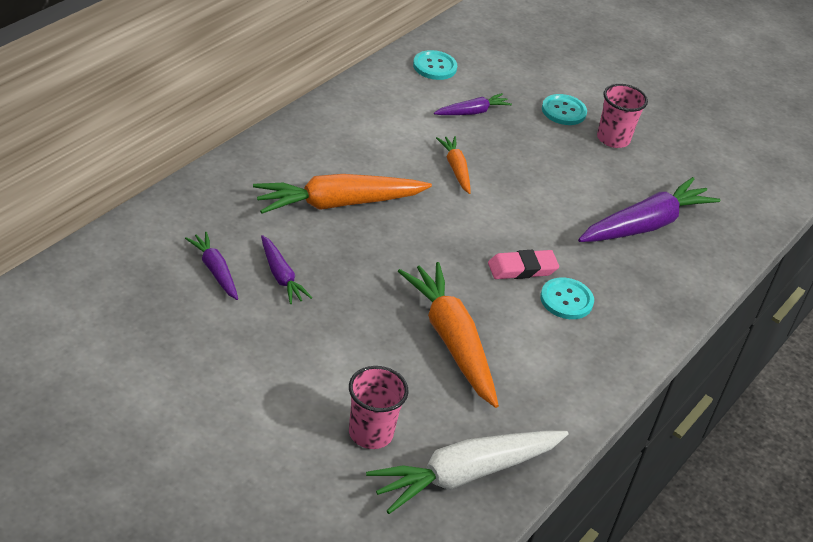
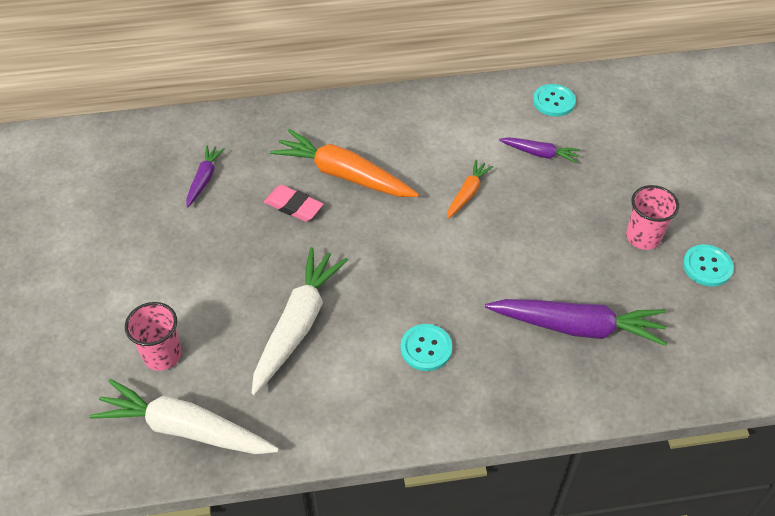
camera: 50 degrees right, 10 degrees up
purple carrot [261,235,313,304] -> none
orange carrot [398,262,499,408] -> white carrot [251,247,348,395]
pink eraser [488,250,559,279] -> pink eraser moved to [264,185,323,222]
turquoise button [542,94,587,125] -> turquoise button moved to [683,245,734,286]

